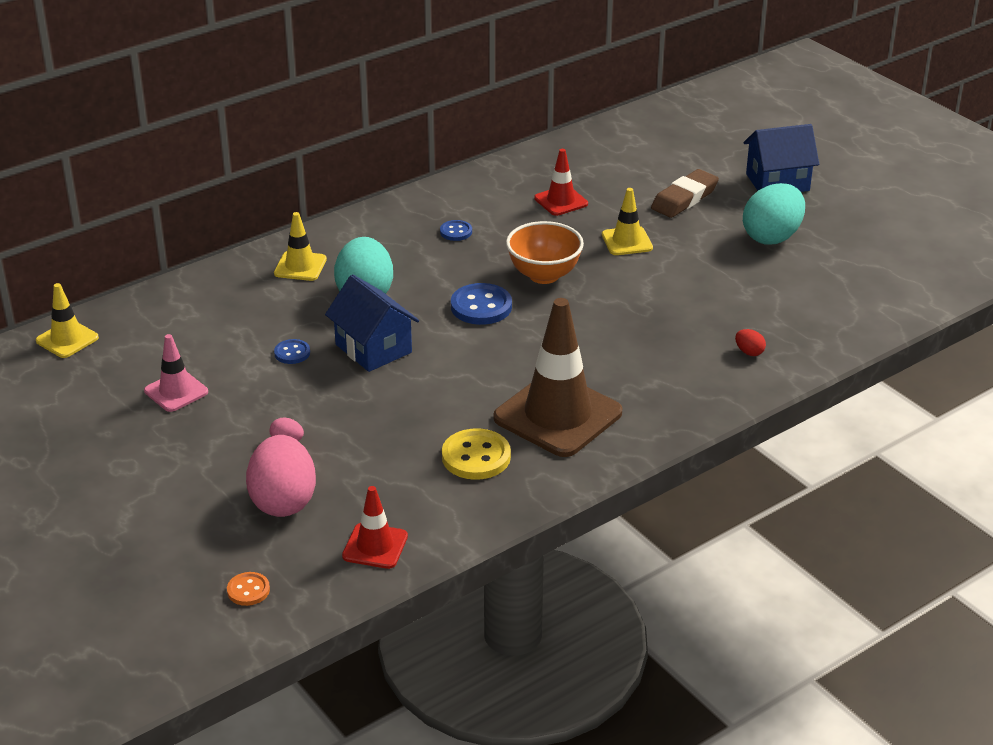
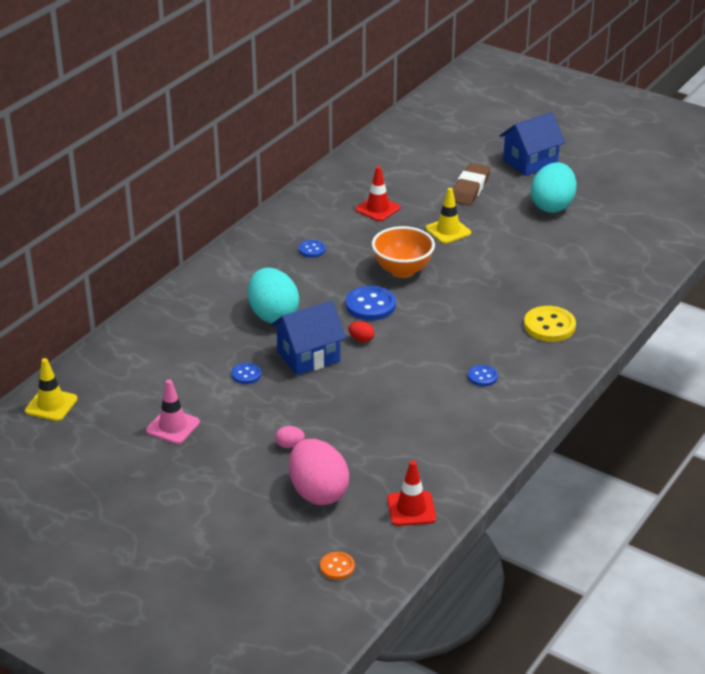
camera: 20 degrees left, 0 degrees up
yellow traffic cone [274,212,327,281] -> none
blue house [325,274,419,372] -> blue house turned 60 degrees counterclockwise [271,301,346,375]
yellow button [442,428,511,480] -> yellow button moved to [524,306,576,342]
brown traffic cone [493,298,622,457] -> blue button [468,365,498,386]
red egg [735,329,766,356] -> red egg moved to [348,321,374,342]

